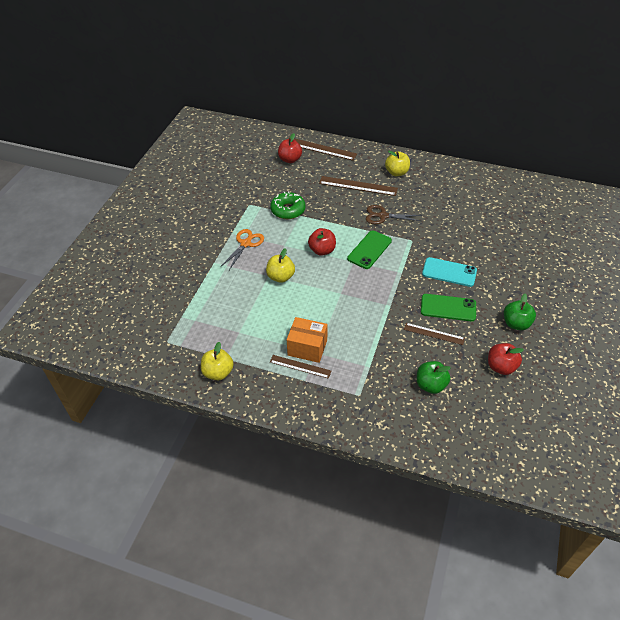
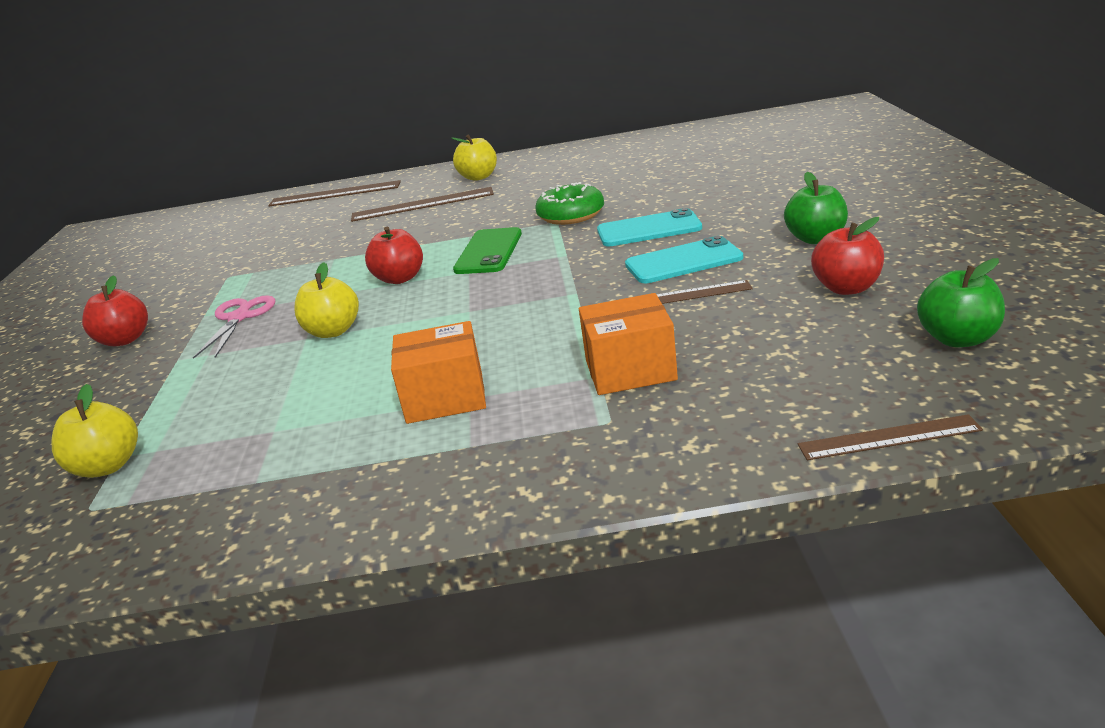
camera: 20 degrees left, 20 degrees down
yellow apple [201,342,234,380] -> yellow apple moved to [52,384,138,478]
orange scissors [220,229,264,270] -> pink scissors [193,295,275,359]
green donut [270,191,306,219] -> green donut moved to [535,182,604,225]
brown ruler [270,355,331,379] -> brown ruler moved to [798,414,983,460]
red apple [278,133,302,163] -> red apple moved to [82,275,148,346]
brown scissors [366,205,422,224] -> none
green apple [417,361,451,394] -> green apple moved to [917,258,1005,347]
green phone [421,294,476,321] -> turquoise phone [625,236,743,283]
none -> orange box [579,293,678,395]

